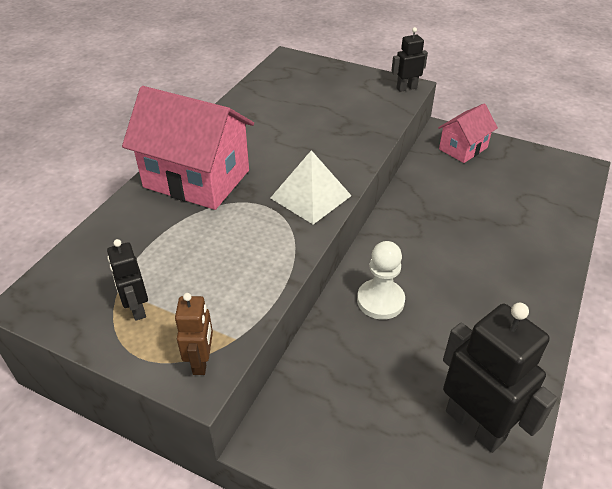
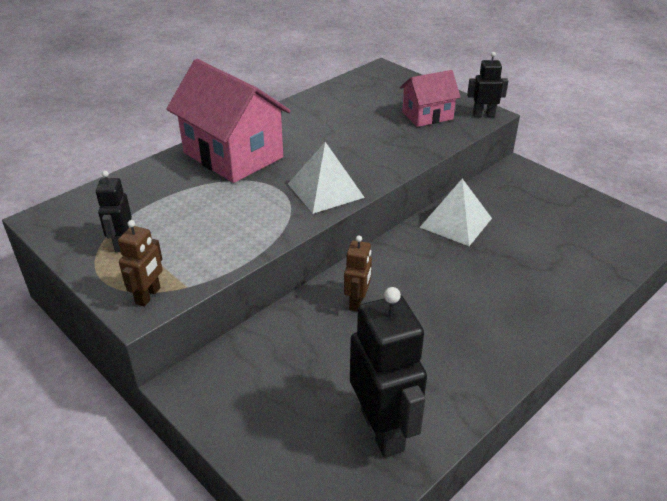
camera: 20 degrees right, 5 degrees down
white pawn [357,241,405,320] -> brown robot [344,235,372,312]
pink house [438,103,498,163] -> pink house moved to [400,70,461,127]
none -> white pyramid [419,179,492,246]

